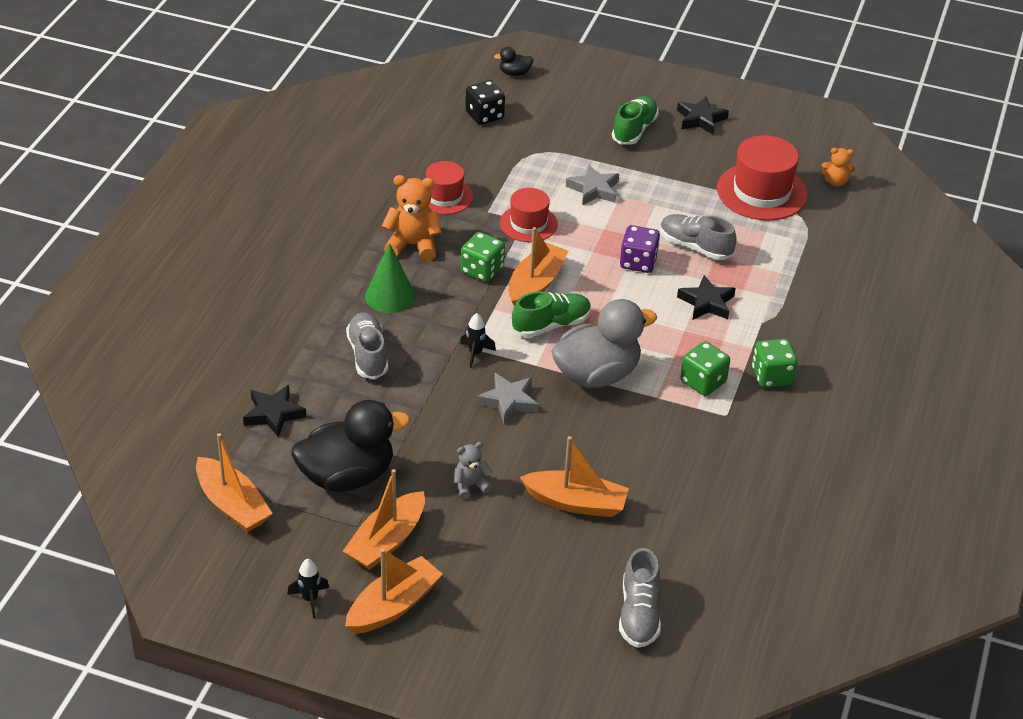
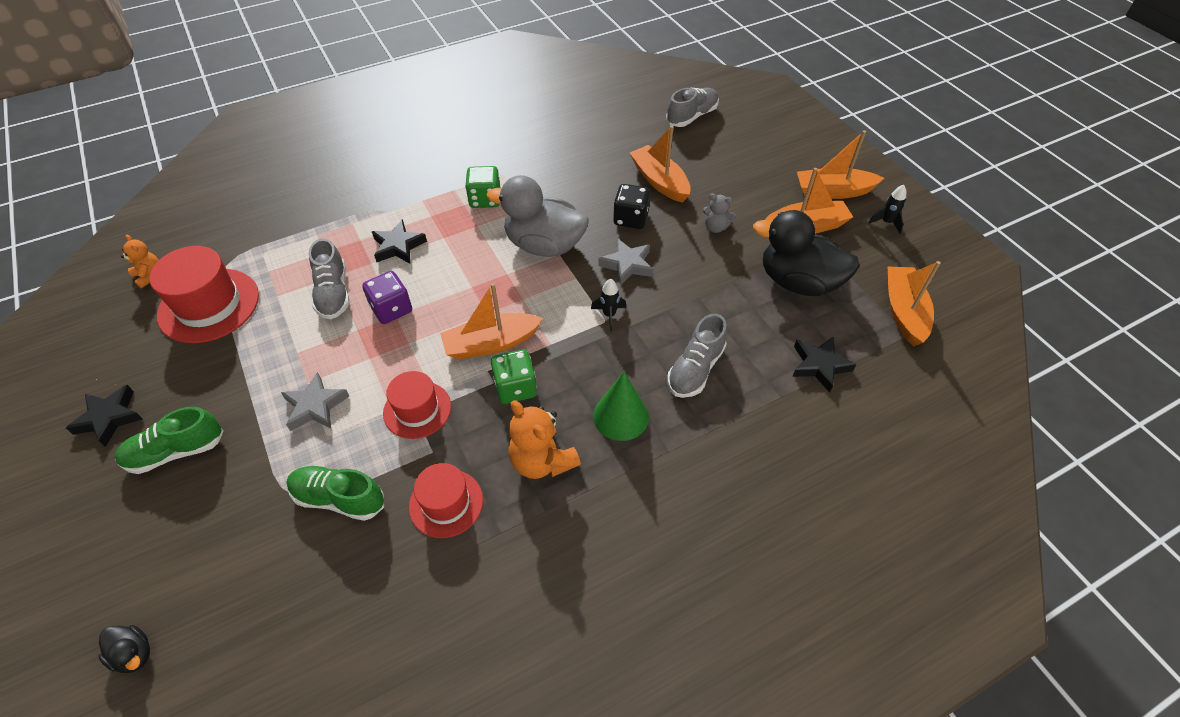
camera: 135 degrees left, 10 degrees up
black dice [465,80,505,125] -> black dice moved to [613,184,650,229]
green shoe [512,292,591,337] -> green shoe moved to [287,466,384,521]
green dice [752,339,798,388] -> none

